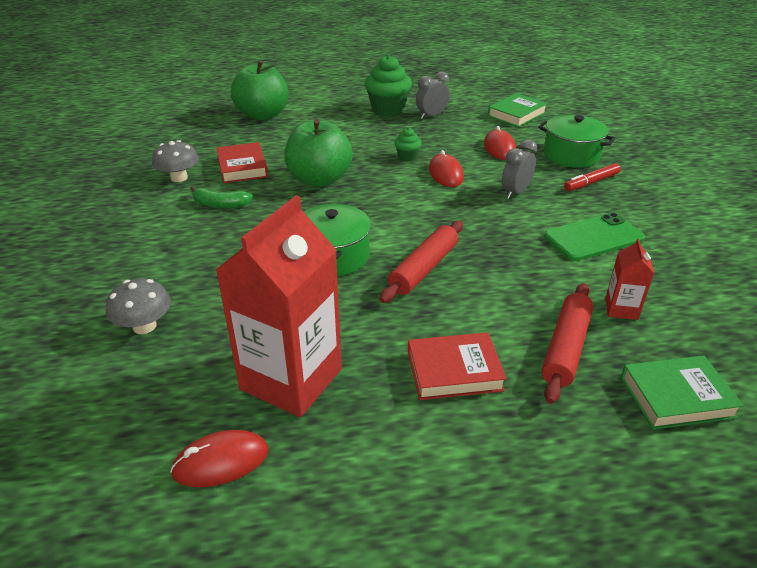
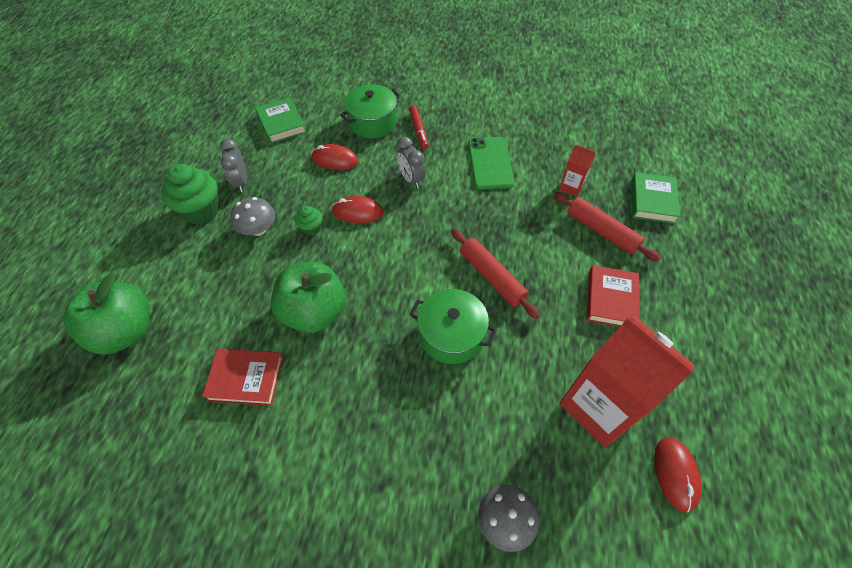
camera: 70 degrees left, 20 degrees up
grey mushroom [152,140,199,182] -> grey mushroom moved to [230,197,275,236]
green banana [190,186,253,208] -> none

